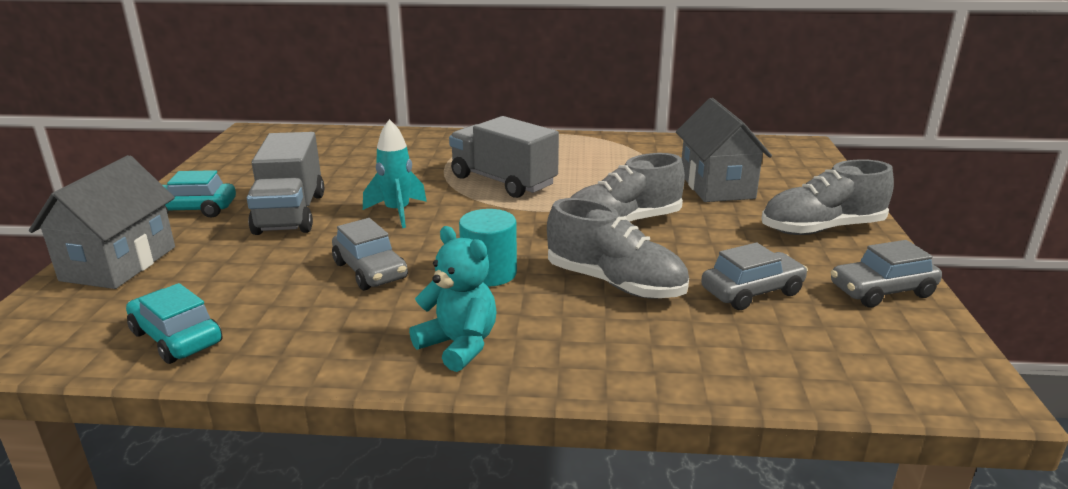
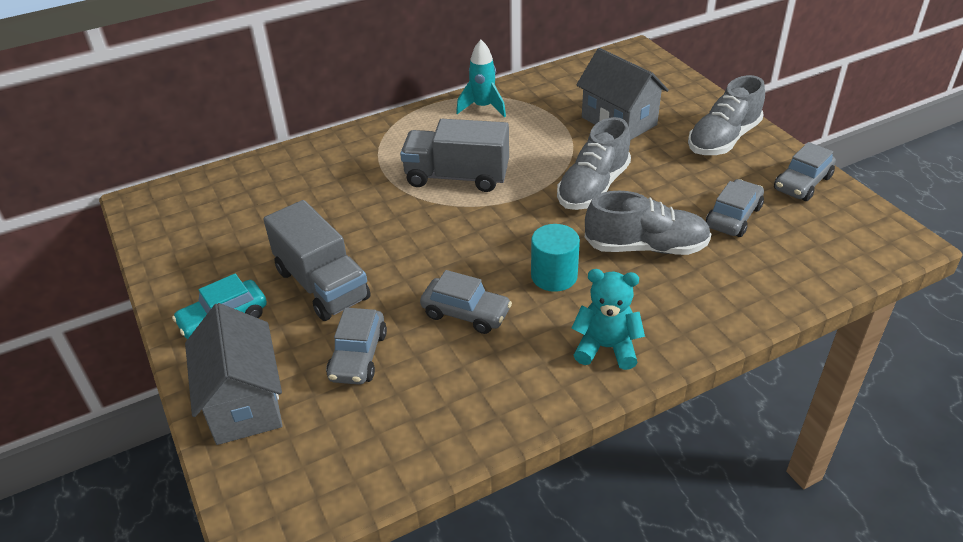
camera: 30 degrees left, 15 degrees up
turquoise car [126,283,223,364] -> none
turquoise rocket [363,119,427,228] -> turquoise rocket moved to [456,40,506,117]
none -> grey car [326,308,387,385]

